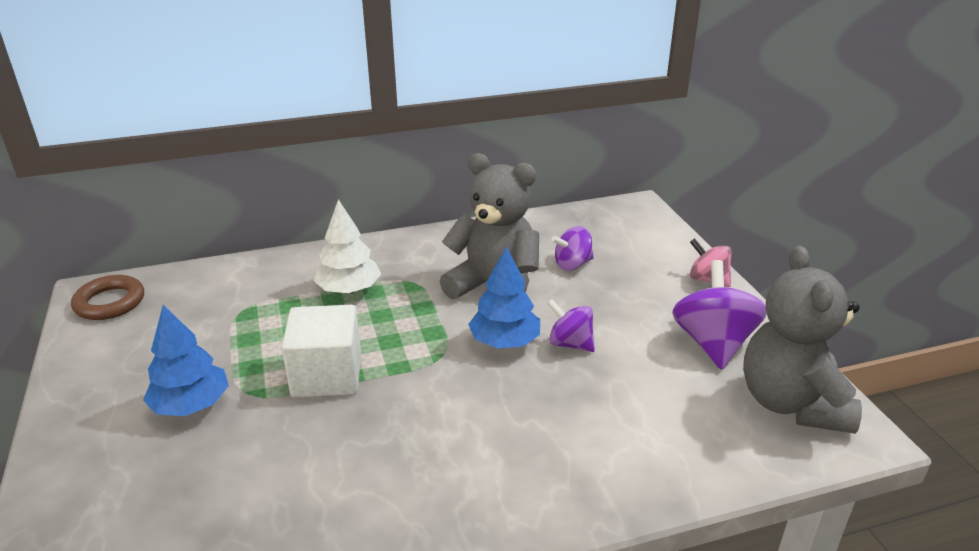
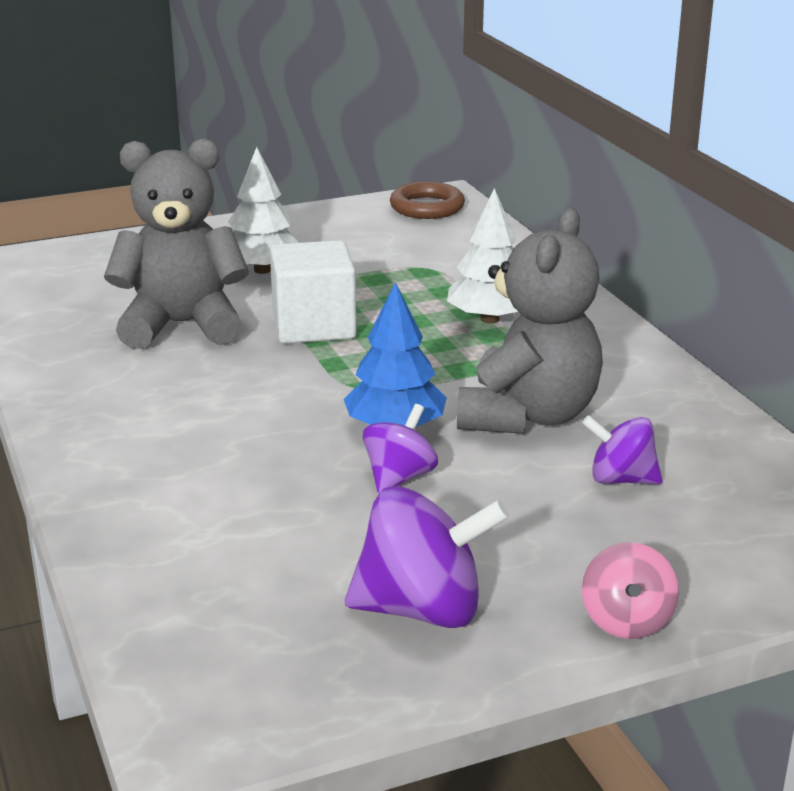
camera: 85 degrees right, 5 degrees down
blue tree [143,305,229,416] -> white tree [228,147,299,274]
purple spinning top [552,226,594,270] -> purple spinning top turned 45 degrees counterclockwise [582,415,662,484]
pink spinning top [690,238,731,287] -> pink spinning top turned 150 degrees clockwise [582,542,679,639]
grey teddy bear [743,246,862,434] -> grey teddy bear moved to [104,139,249,349]

